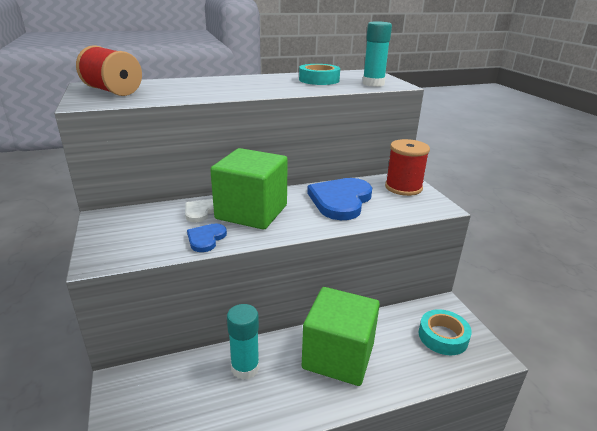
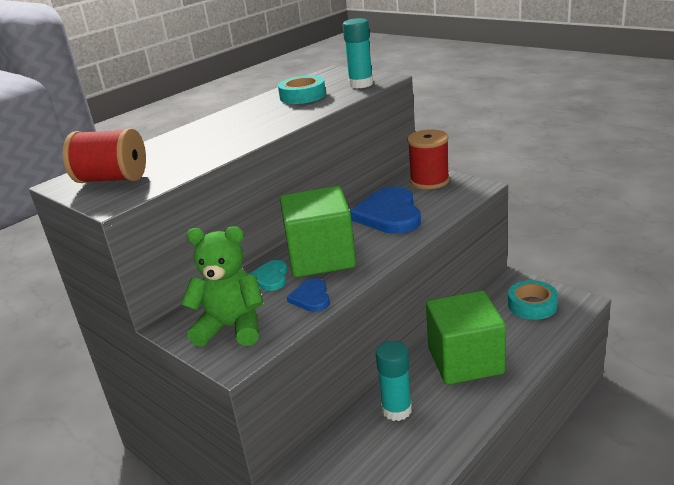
camera: 25 degrees left, 0 degrees up
white heart [185,199,214,222] -> turquoise heart [249,260,287,291]
none -> green teddy bear [181,226,264,347]

